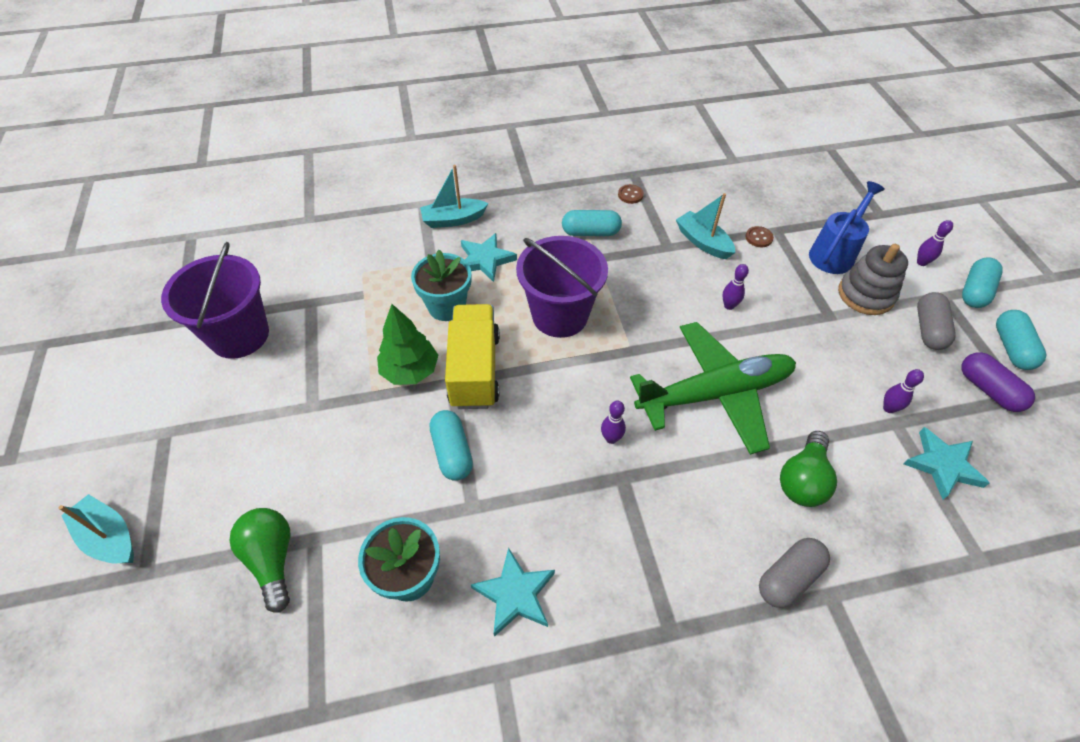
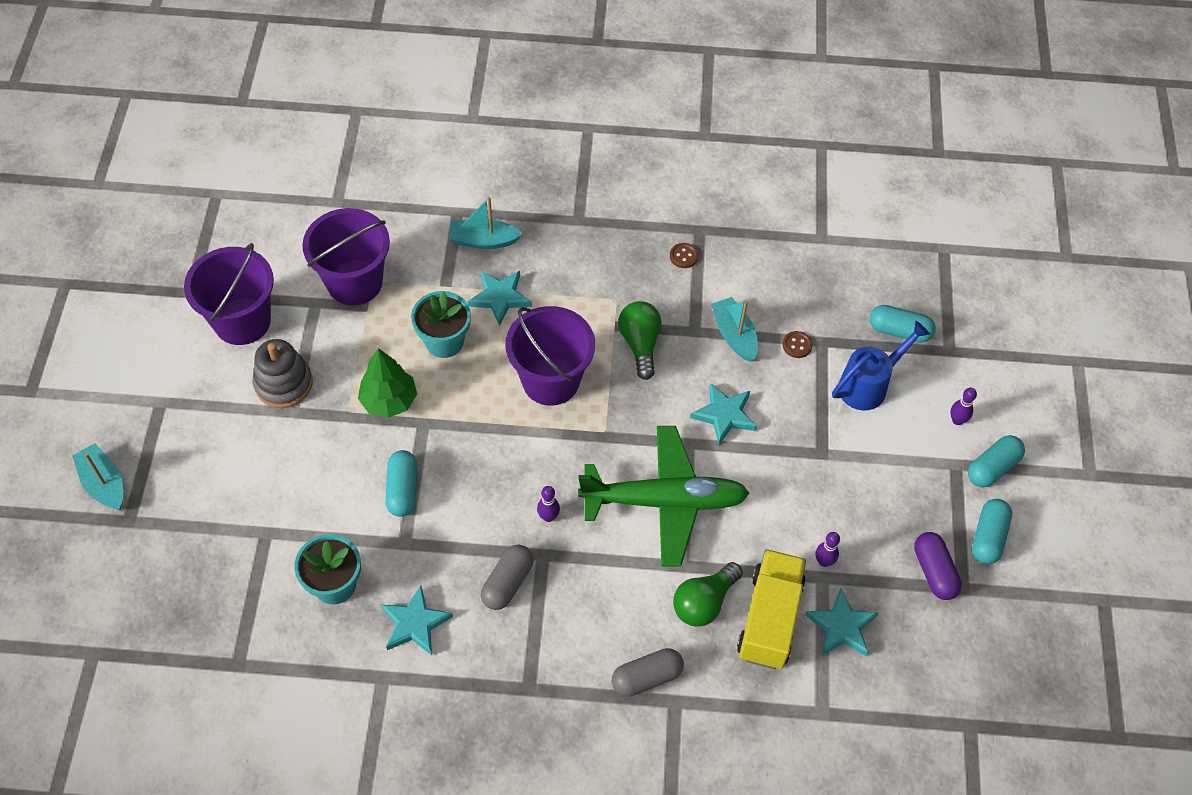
camera: 15 degrees right, 5 degrees up
green light bulb [230,508,290,613] -> green light bulb moved to [618,301,662,380]
yellow truck [445,304,500,409] -> yellow truck moved to [737,549,806,669]
turquoise capsule [562,210,622,236] -> turquoise capsule moved to [870,305,936,342]
purple bowling pin [722,264,749,310] -> turquoise star [690,383,757,444]
grey stacking toy [838,244,908,315] -> grey stacking toy moved to [253,339,313,408]
grey capsule [917,292,955,350] -> grey capsule moved to [481,545,534,610]
none -> purple bucket [302,208,390,306]

